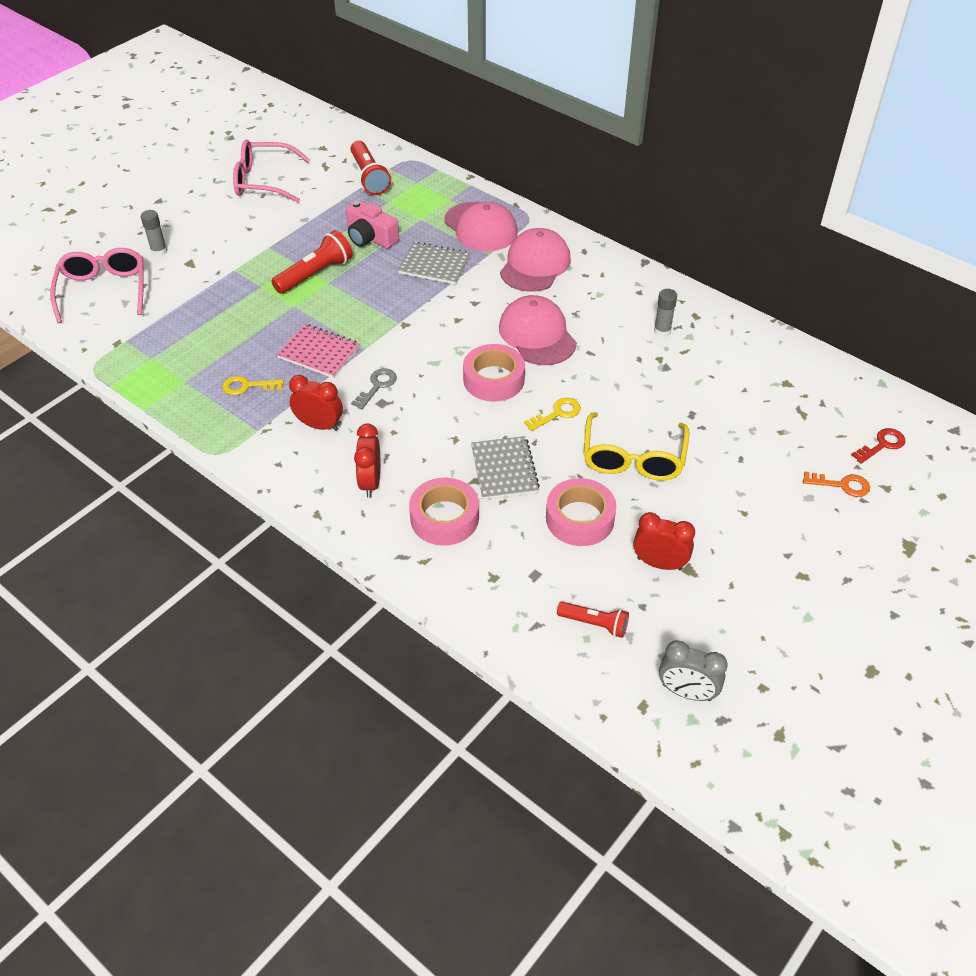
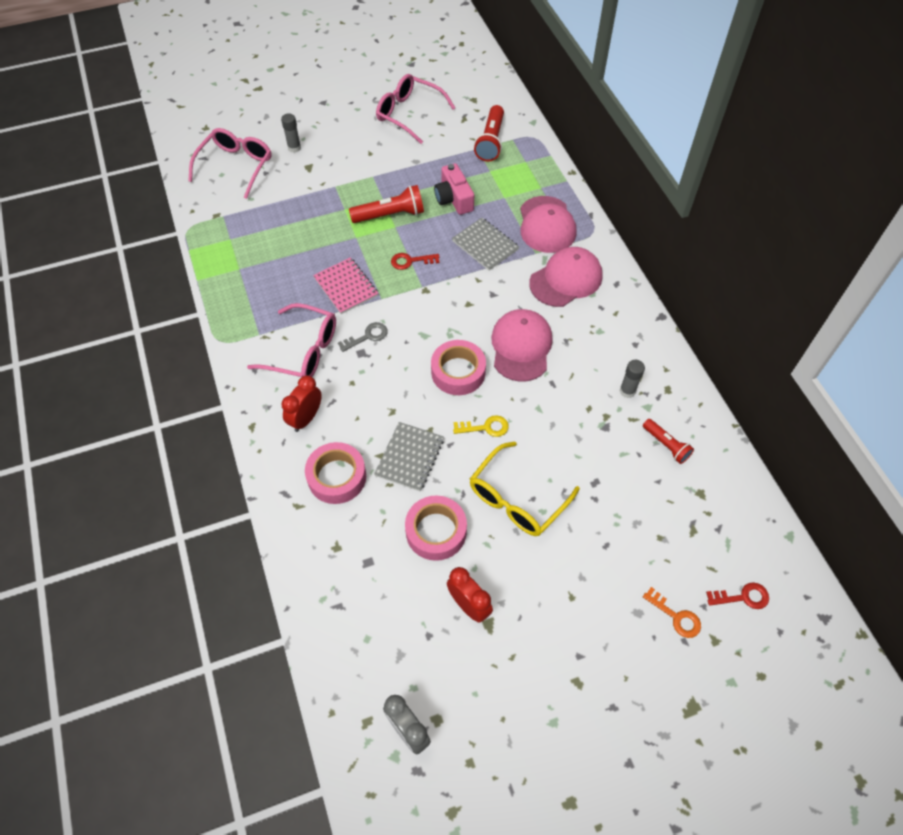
camera: 30 degrees right, 10 degrees up
yellow key [222,376,284,395] -> none
red clock [289,375,343,431] -> pink glasses [247,303,336,377]
red flashlight [557,602,629,638] -> red flashlight moved to [643,419,694,464]
none -> red key [391,253,439,270]

